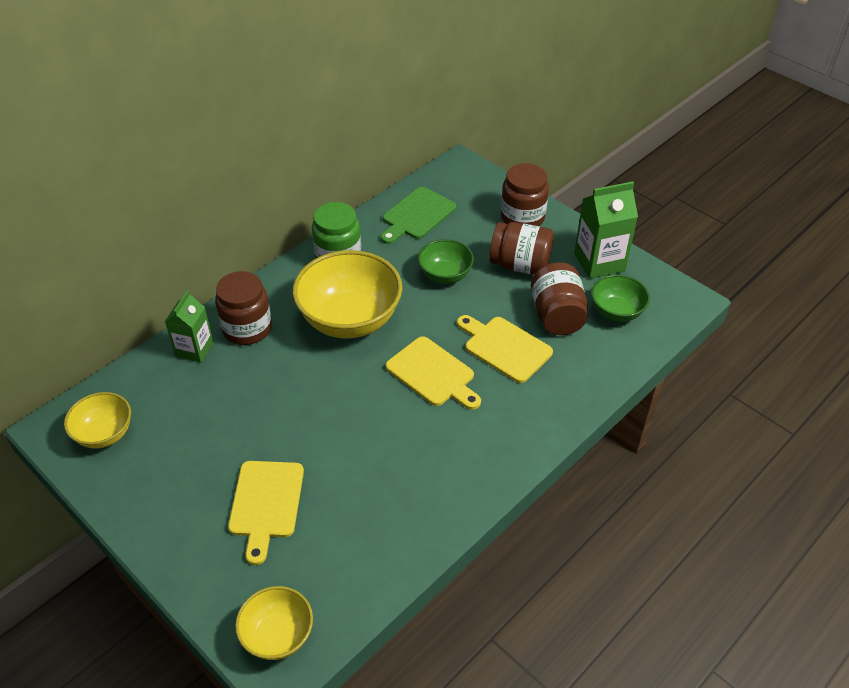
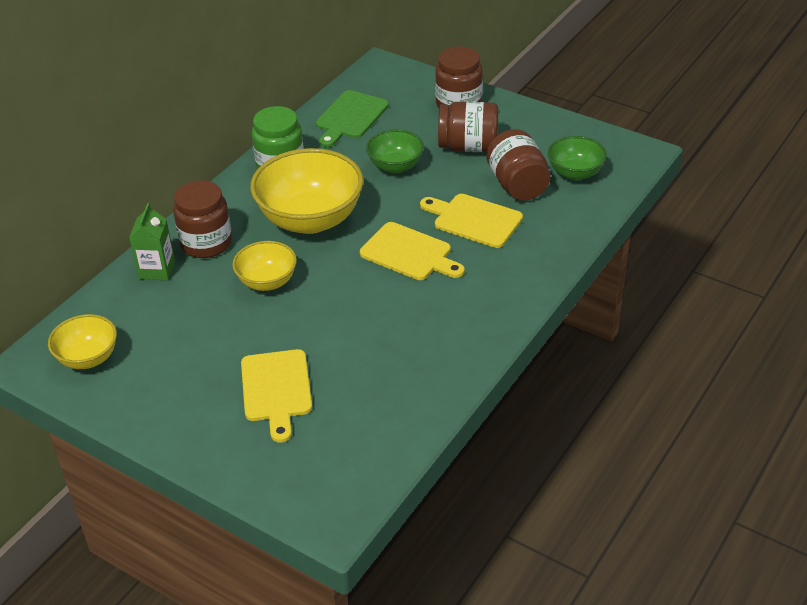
camera: 10 degrees left, 5 degrees down
yellow bowl [235,586,313,660] -> yellow bowl moved to [232,241,297,291]
green carton [574,181,638,279] -> none

